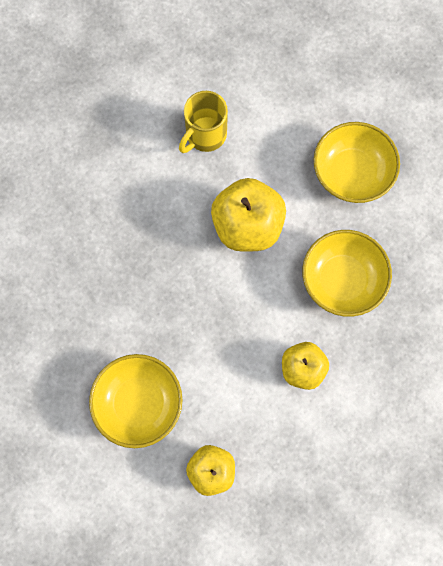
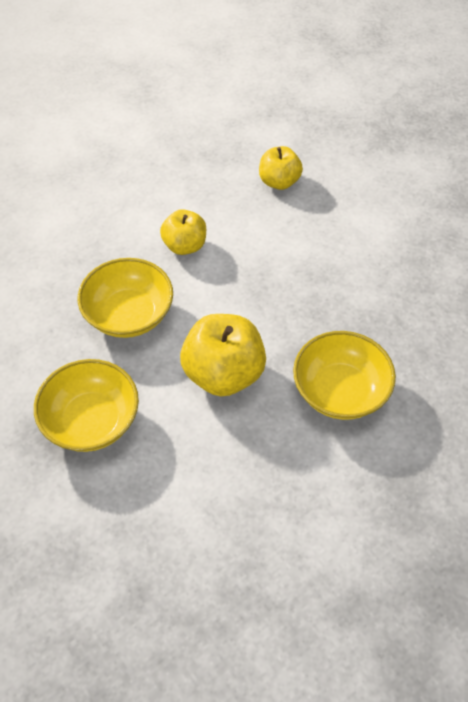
camera: 175 degrees left, 20 degrees down
yellow bowl [89,354,182,448] -> yellow bowl moved to [293,331,396,420]
yellow mug [179,91,228,153] -> none

